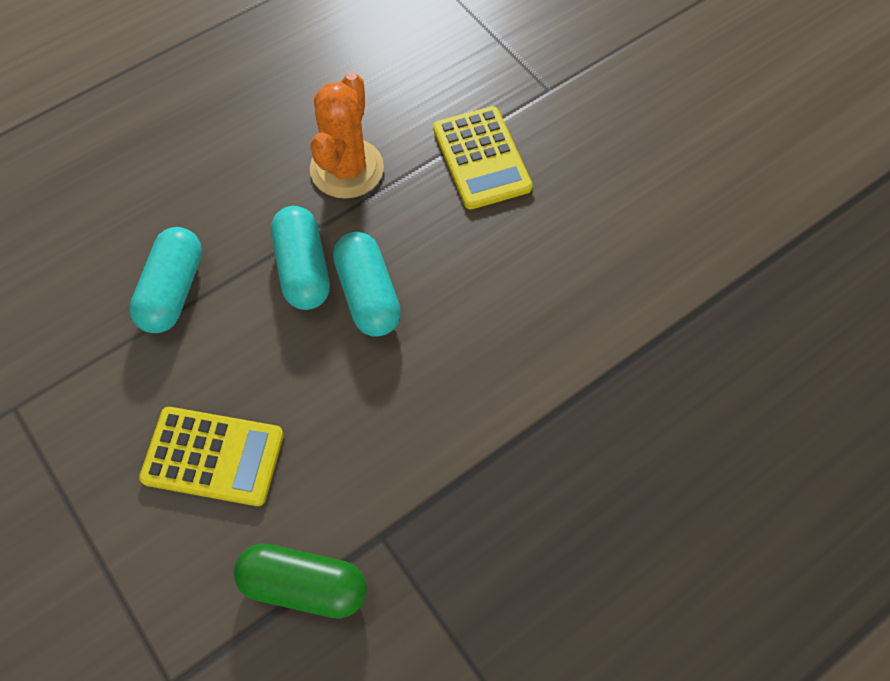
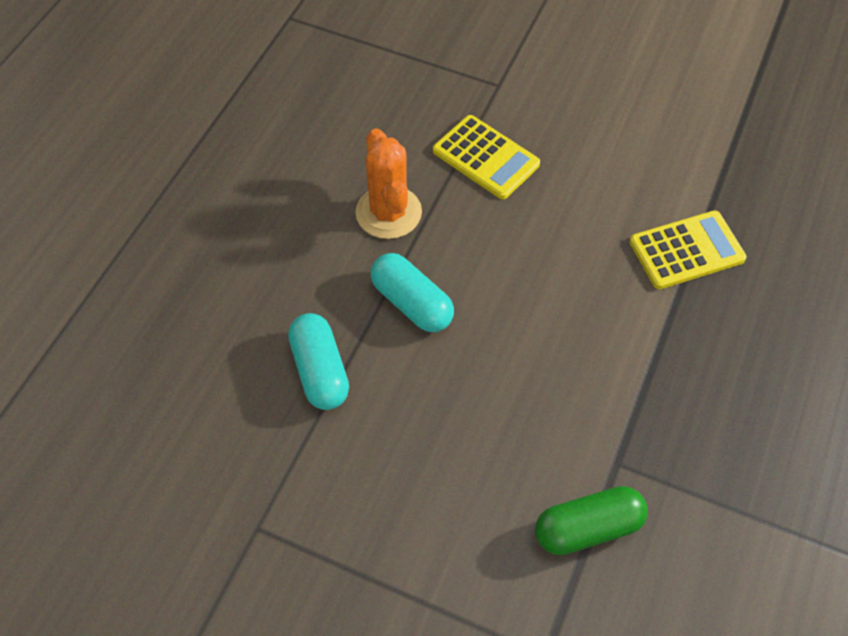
camera: 30 degrees left, 5 degrees down
yellow calculator [139,407,284,506] -> yellow calculator moved to [630,210,747,289]
turquoise capsule [333,232,401,337] -> none

